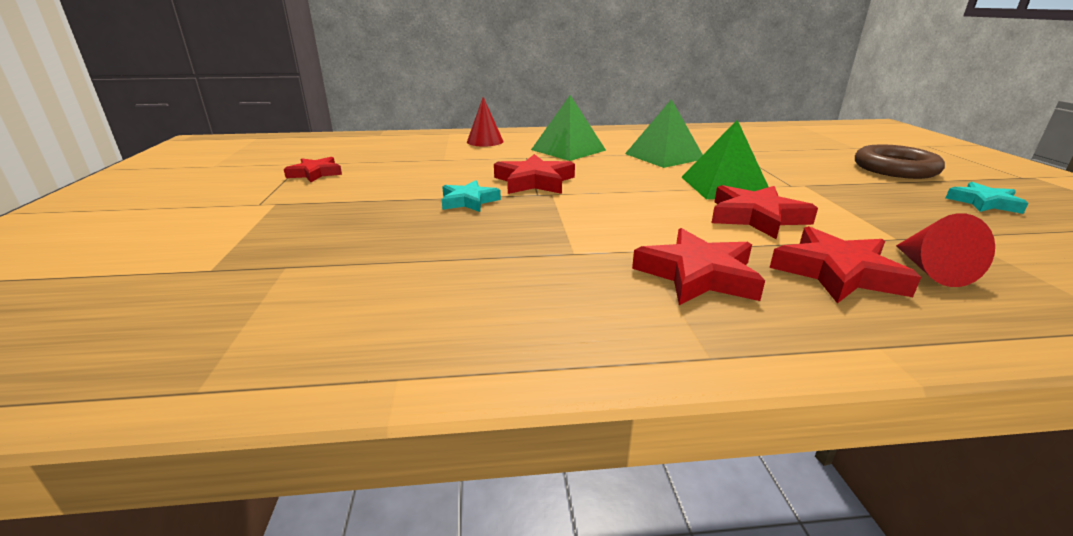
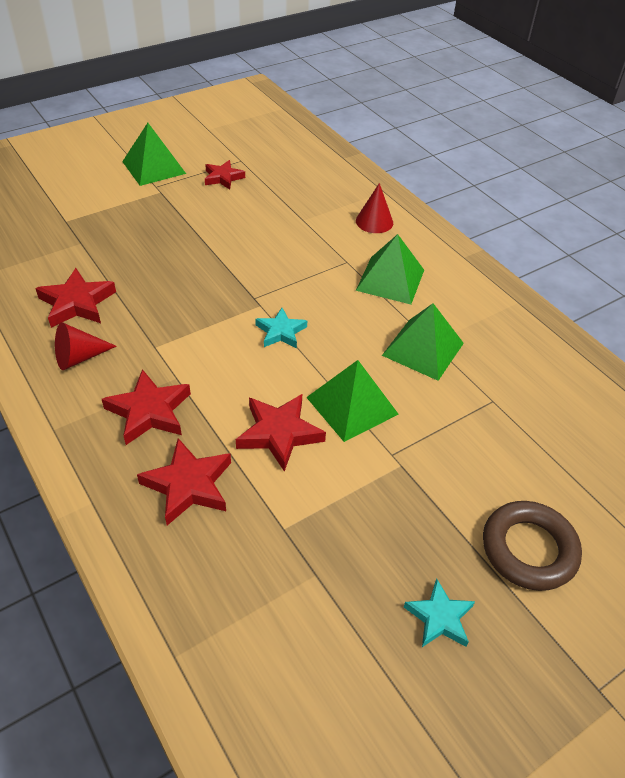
camera: 60 degrees right, 20 degrees up
turquoise star [442,180,501,212] -> turquoise star moved to [255,308,307,348]
red star [494,154,575,194] -> red star moved to [35,268,116,328]
red cone [896,213,995,287] -> red cone moved to [55,322,117,370]
none -> green pyramid [122,123,186,186]

